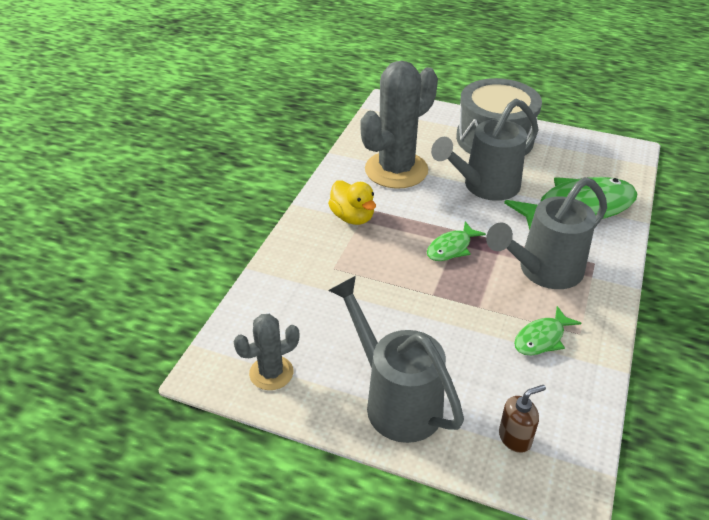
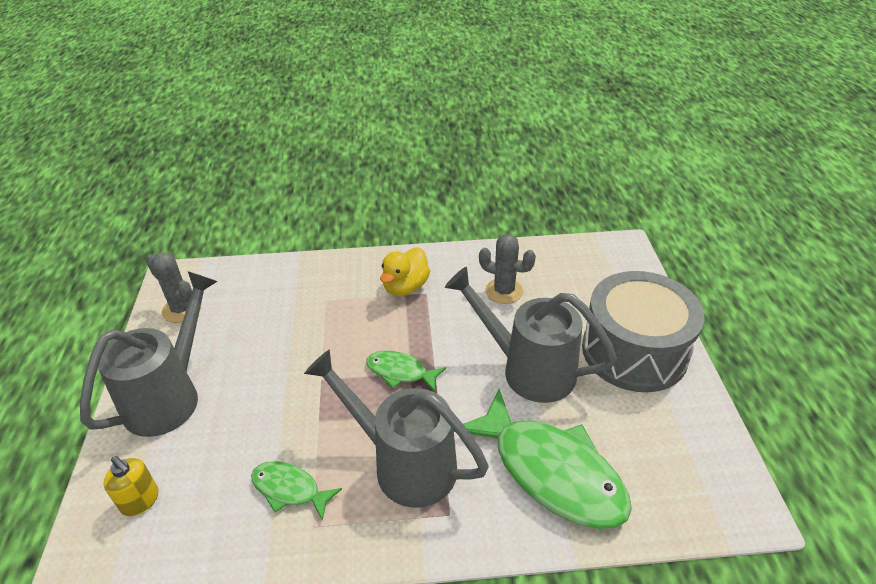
camera: 65 degrees right, 0 degrees up
grey cactus [360,61,438,189] -> grey cactus [479,234,536,304], size x0.52
brown soap dispenser [499,385,546,453] -> yellow soap dispenser [103,456,159,516]

